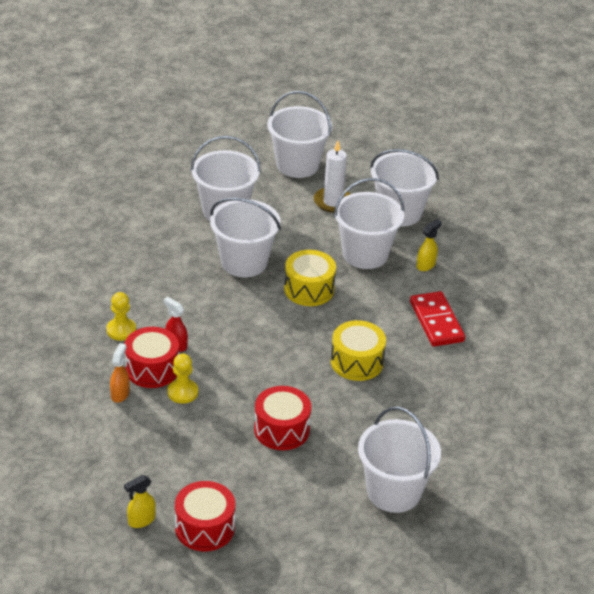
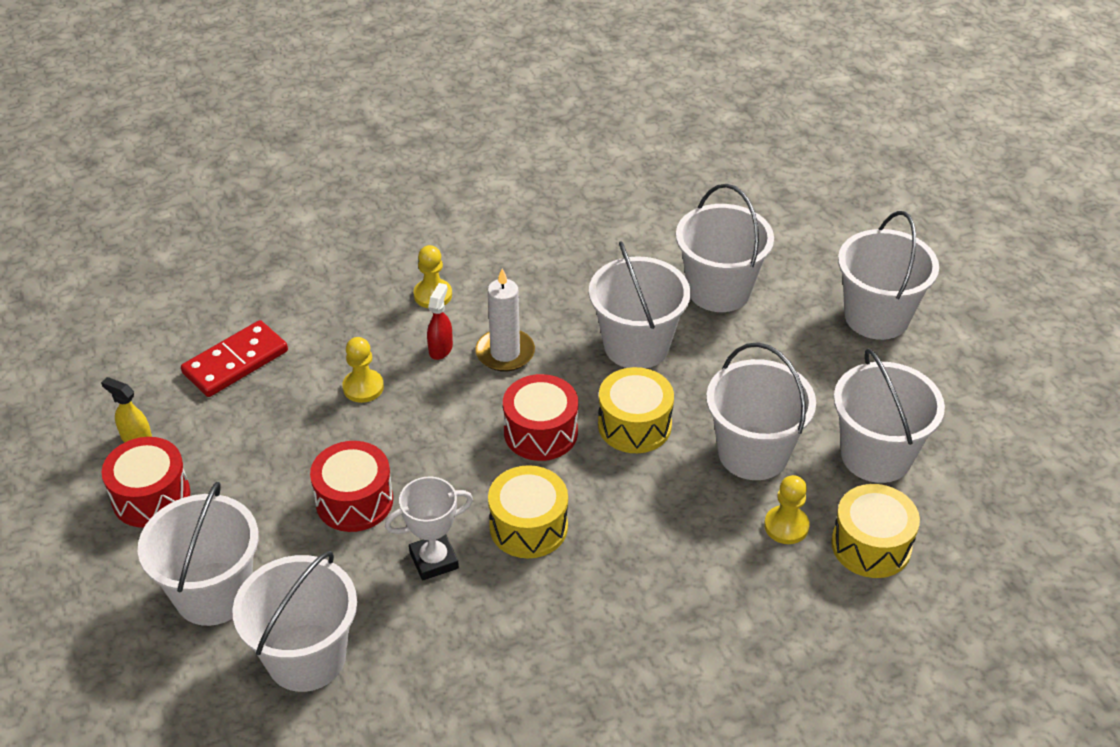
camera: 65 degrees right, 5 degrees up
orange spray bottle [110,343,130,403] -> none
red drum [125,327,179,388] -> red drum moved to [503,374,578,461]
white candle [314,141,350,213] -> white candle moved to [475,268,535,372]
red domino [410,291,465,347] -> red domino moved to [181,320,288,397]
yellow spray bottle [416,219,442,271] -> yellow pawn [764,475,810,544]
none -> white bucket [138,482,259,626]
none -> white trophy [385,476,473,580]
none -> yellow drum [831,484,920,578]

